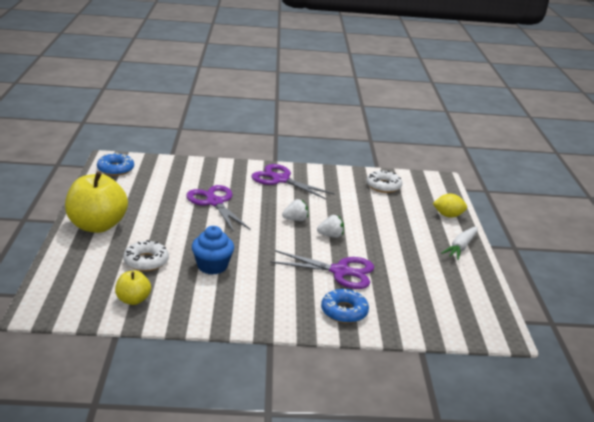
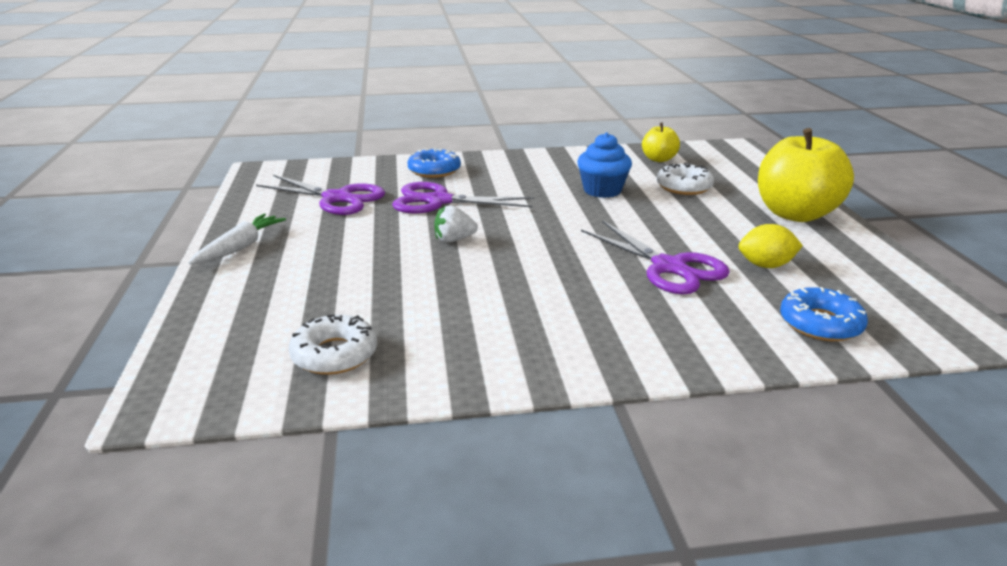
camera: 175 degrees right, 0 degrees up
blue donut [97,153,134,176] -> blue donut moved to [780,287,868,341]
purple scissors [251,164,335,199] -> purple scissors moved to [256,175,385,215]
white strawberry [282,199,308,221] -> none
yellow lemon [433,194,467,218] -> yellow lemon moved to [739,224,803,268]

